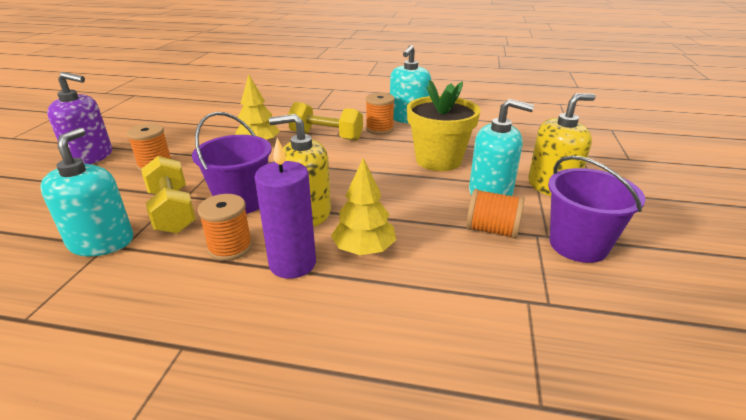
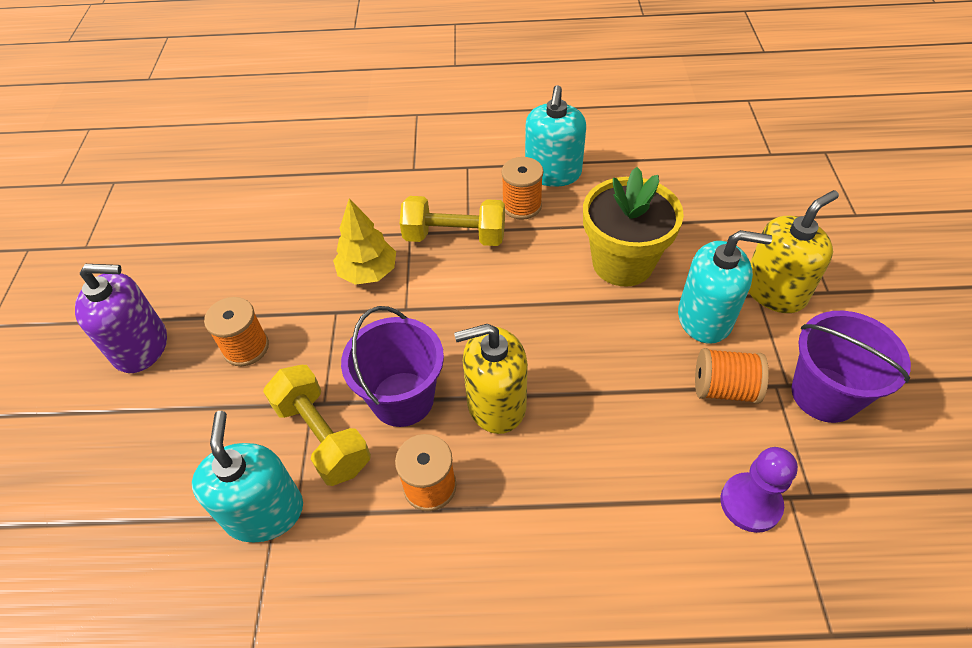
camera: 10 degrees left, 20 degrees up
purple candle [255,138,316,279] -> none
yellow tree [331,158,396,255] -> none
none -> purple pawn [720,447,798,533]

